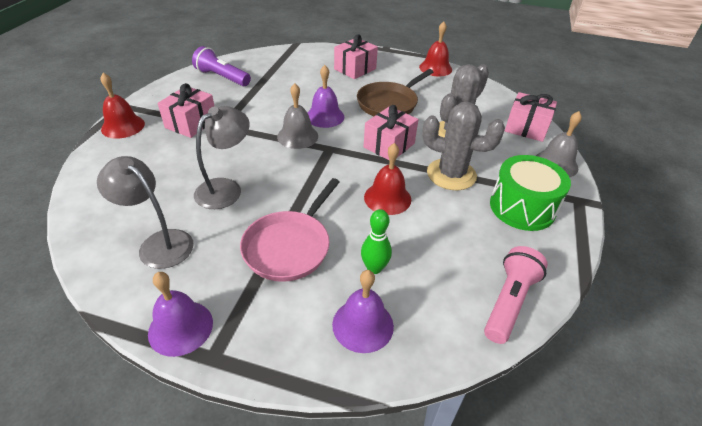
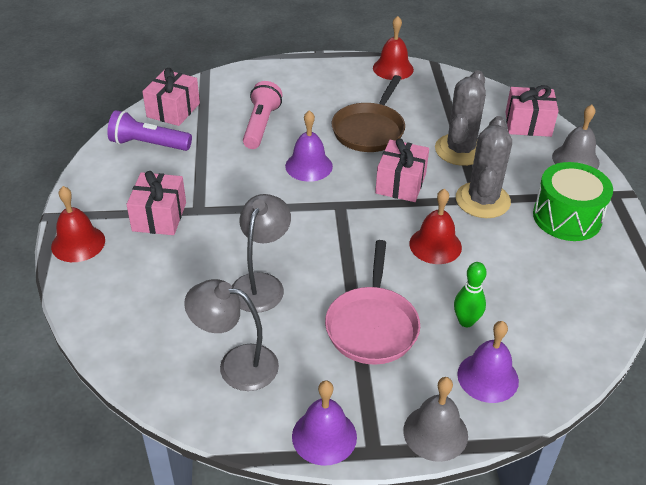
camera: 20 degrees left, 0 degrees up
grey bell [277,83,318,149] -> grey bell moved to [403,377,468,462]
pink gift [334,34,378,79] -> pink gift moved to [142,68,200,126]
grey cactus [422,102,505,190] -> grey cactus turned 75 degrees counterclockwise [456,116,512,218]
pink flashlight [484,246,548,344] -> pink flashlight moved to [243,81,283,149]

